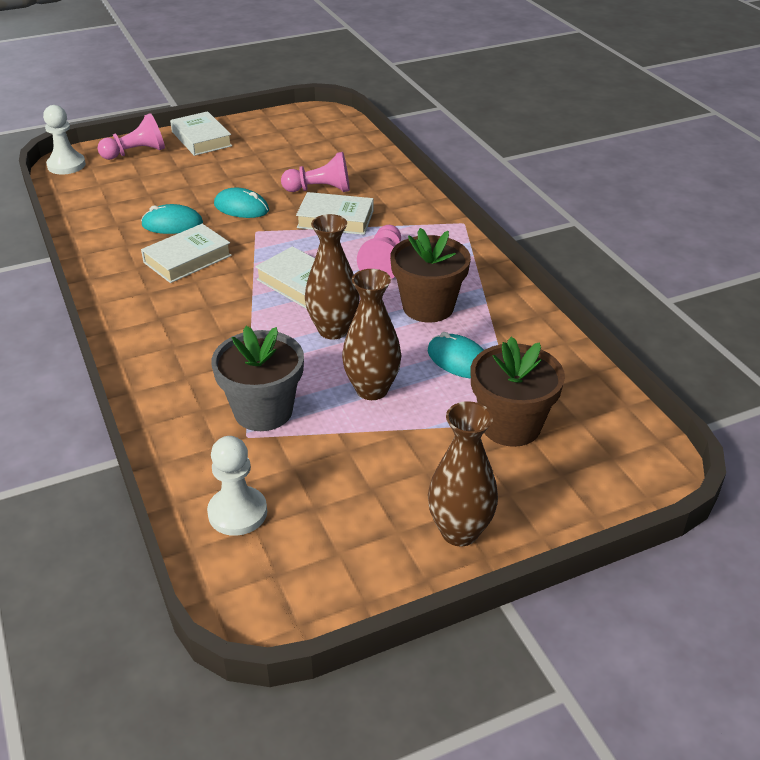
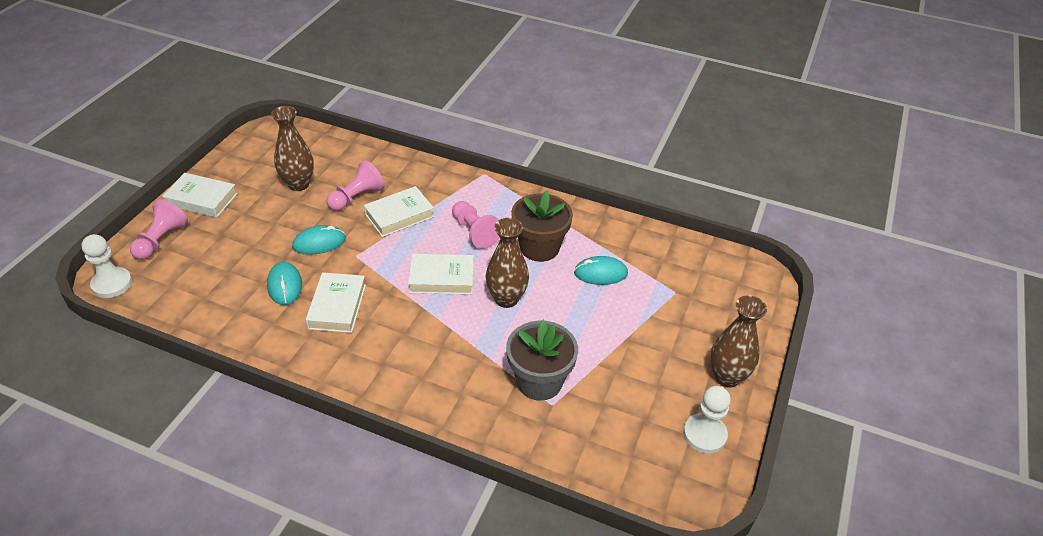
camera: 45 degrees left, 5 degrees up
turquoise mouse [141,204,203,234] -> turquoise mouse turned 60 degrees counterclockwise [267,262,302,305]
white pawn [207,436,267,536] -> white pawn moved to [683,386,731,454]
brown vase [342,269,402,400] -> brown vase moved to [271,106,314,191]
brown flower pot [471,337,565,447] -> none

